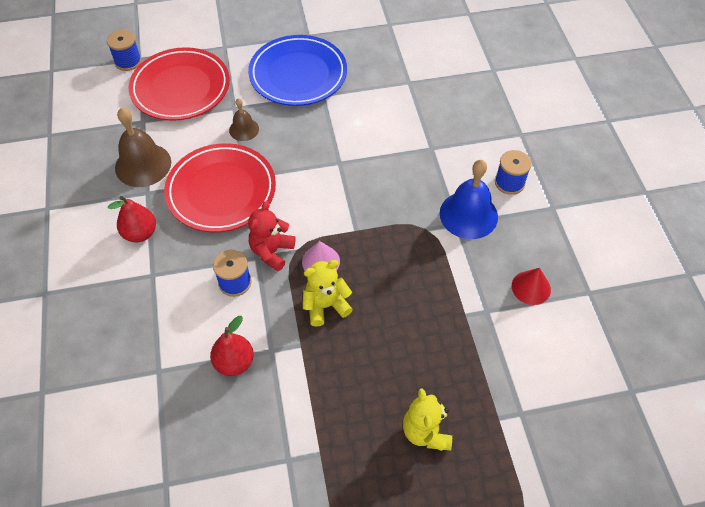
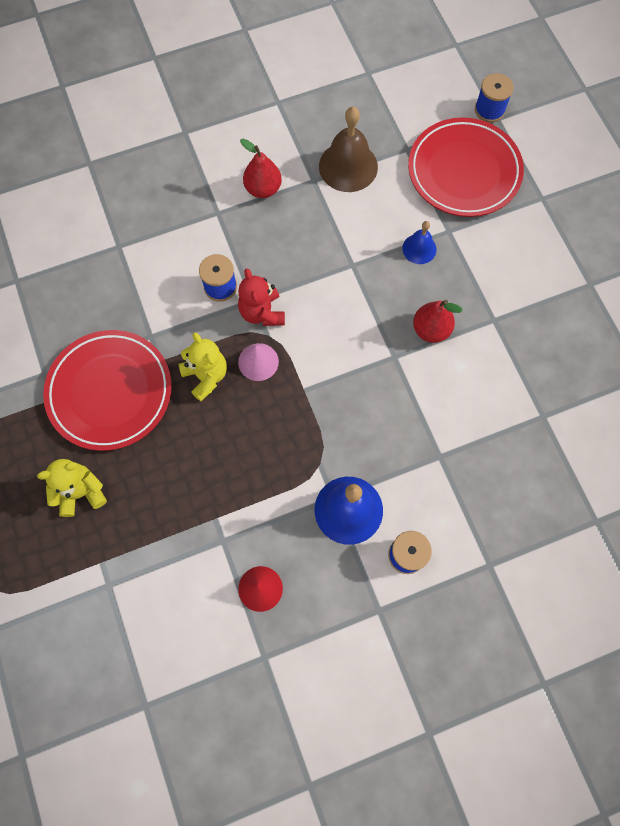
camera: 80 degrees right, 15 degrees up
red plate [164,143,276,232] -> red plate moved to [43,330,172,451]
red pear [210,316,254,376] -> red pear moved to [413,300,462,343]
brown bell [229,98,259,141] -> blue bell [402,221,437,264]
blue plate [248,35,347,106] -> none
red teddy bear [248,201,296,272] -> red teddy bear turned 120 degrees counterclockwise [238,268,285,326]

